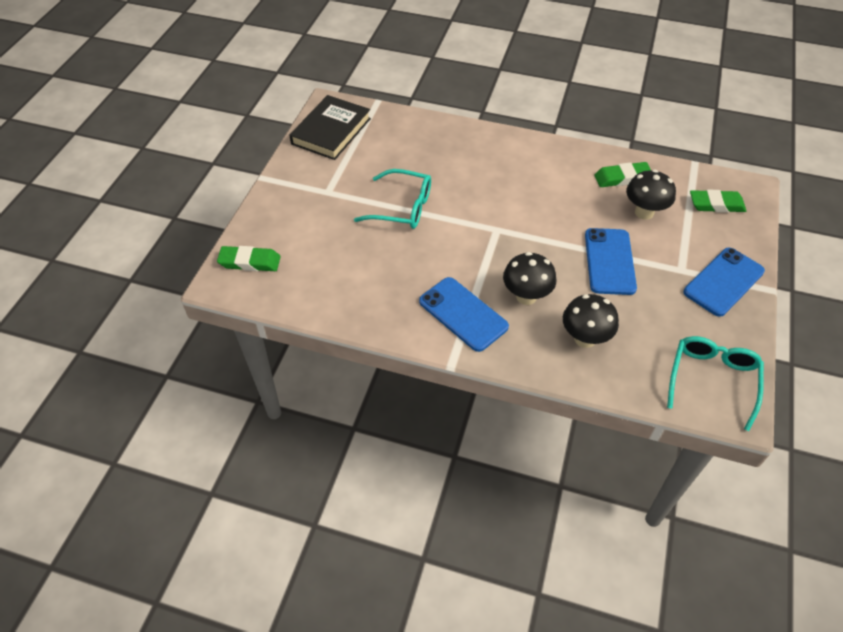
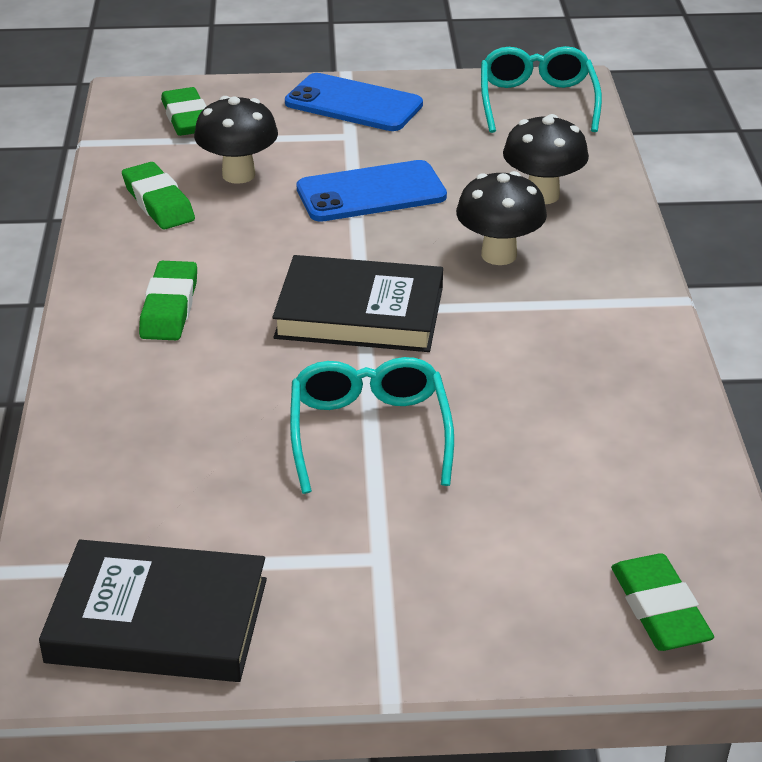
camera: 110 degrees left, 15 degrees down
blue phone [419,277,509,352] -> none
turquoise glasses [667,336,764,431] -> turquoise glasses turned 90 degrees clockwise [481,46,602,133]
none -> green eraser [139,261,197,340]
none -> black book [272,255,443,352]

